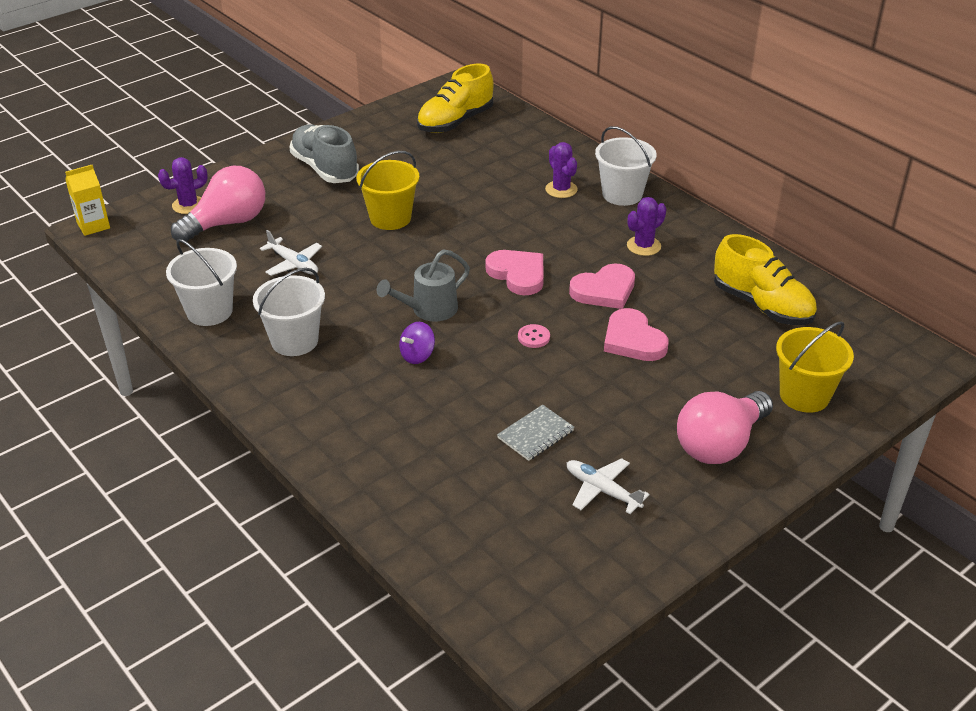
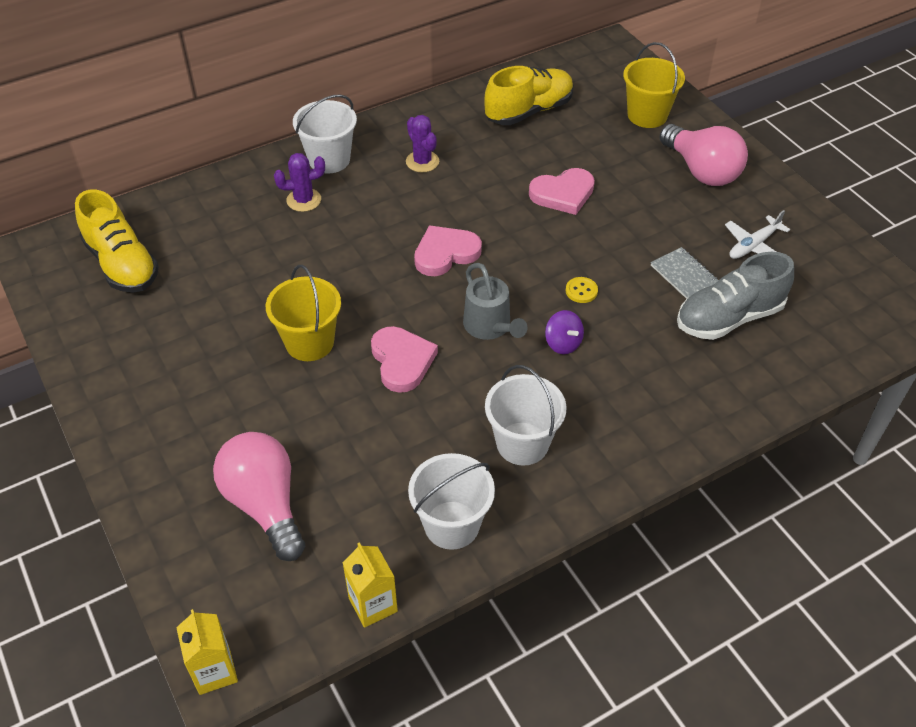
camera: 80 degrees left, 10 degrees up
purple cactus [158,157,208,214] -> none
white plane [260,230,322,276] -> none
grey shoe [290,125,359,183] -> grey shoe moved to [677,252,794,340]
pink button [518,324,550,348] -> none
pink heart [569,263,635,309] -> pink heart moved to [371,326,438,393]
none -> yellow carton [343,542,398,628]
none -> yellow button [566,277,598,303]

